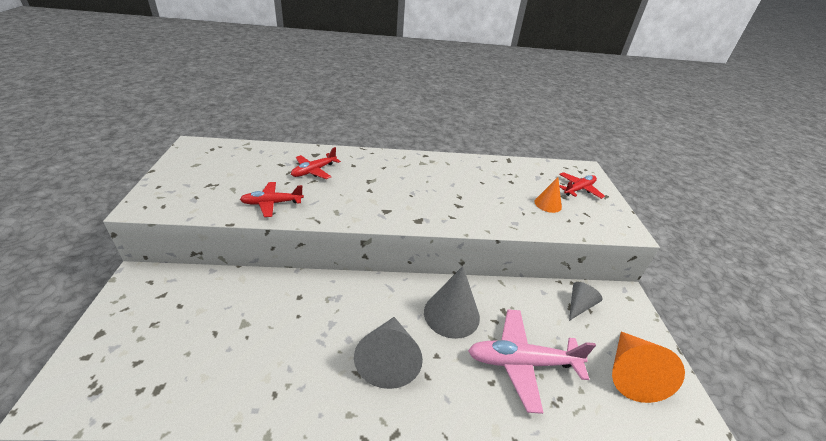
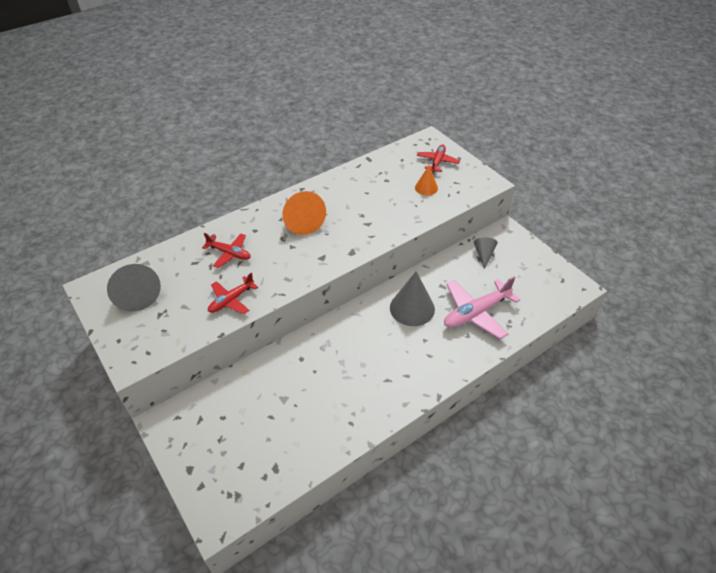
camera: 30 degrees left, 10 degrees up
red plane [291,147,341,179] -> red plane turned 75 degrees counterclockwise [202,233,251,268]
grey cone [354,317,423,389] -> grey cone moved to [107,264,161,311]
orange cone [612,331,685,403] -> orange cone moved to [282,191,326,235]

